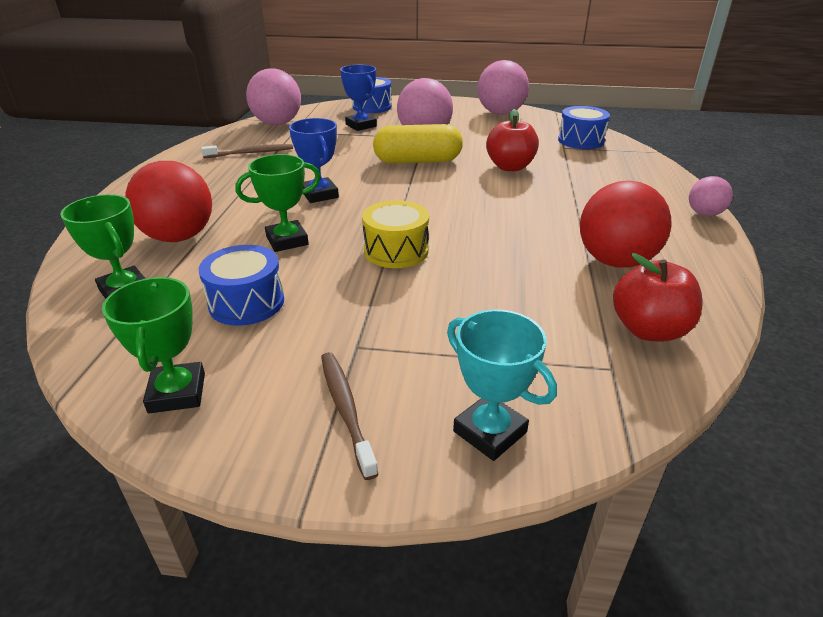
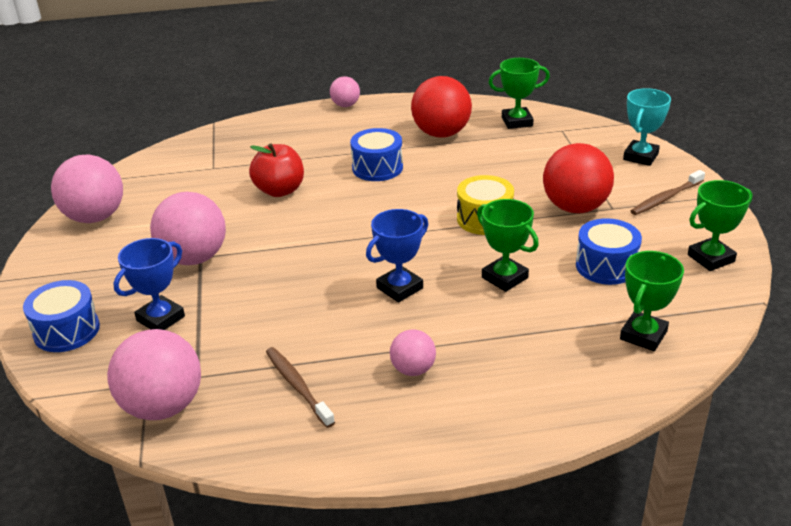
camera: 105 degrees left, 0 degrees up
red ball [125,161,212,242] -> red ball moved to [543,143,614,213]
yellow capsule [373,124,463,164] -> none
blue drum [558,106,610,149] -> blue drum moved to [350,128,403,181]
red apple [613,253,703,342] -> green trophy [488,58,550,129]
none -> pink ball [390,329,436,376]

